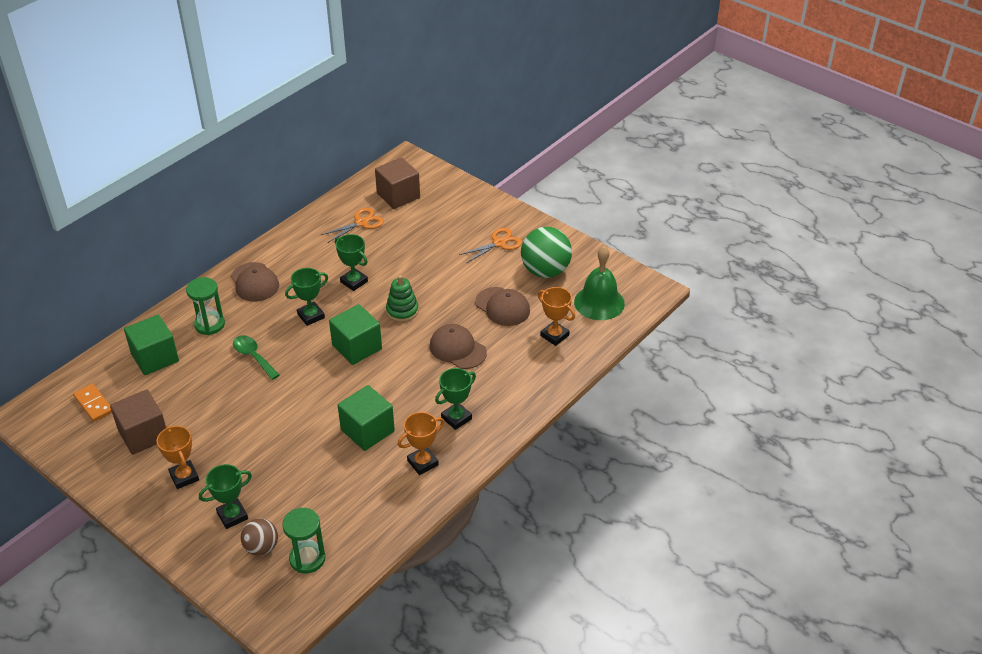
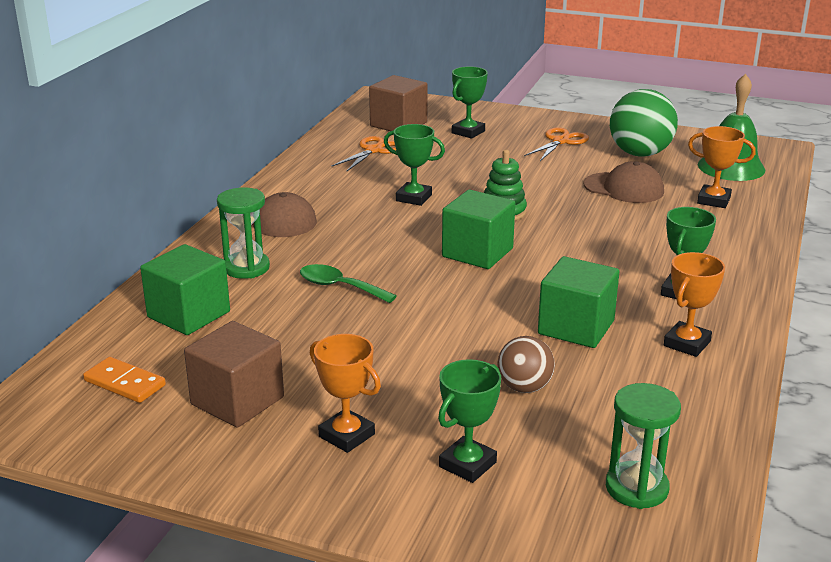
camera: 20 degrees left, 15 degrees down
brown ball [241,518,278,556] -> brown ball moved to [497,336,555,393]
green trophy [285,268,328,326] -> green trophy moved to [452,66,488,139]
brown cap [429,324,487,369] -> none

